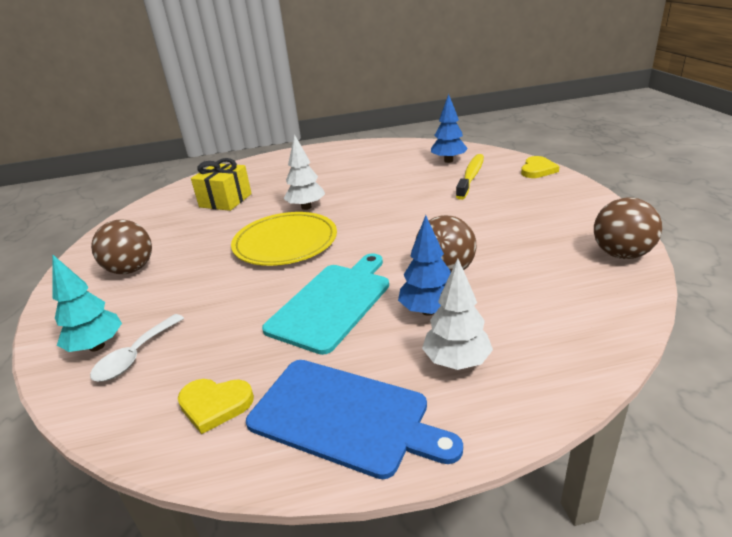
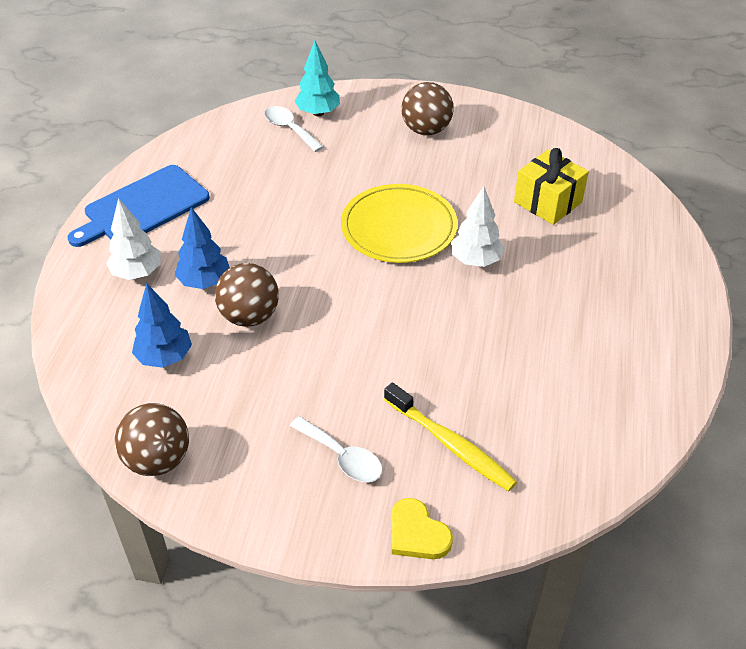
camera: 110 degrees right, 15 degrees up
yellow heart [178,379,254,434] -> none
turquoise cutting board [262,253,389,355] -> none
blue tree [431,94,468,163] -> blue tree moved to [132,283,192,368]
none -> white spoon [290,416,383,482]

